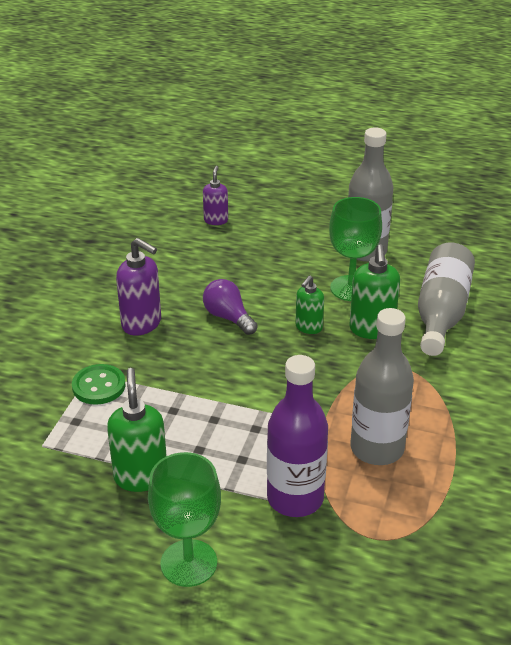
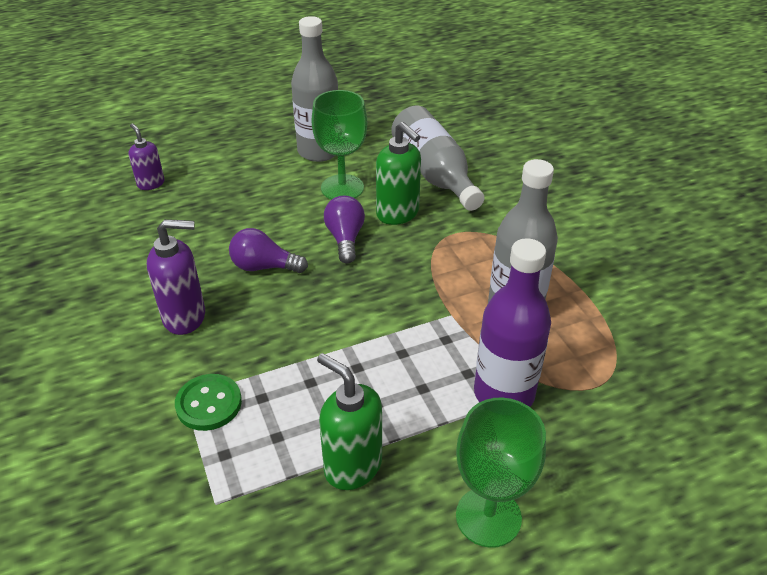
camera: 40 degrees left, 5 degrees up
green soap dispenser [295,275,324,334] -> purple light bulb [324,196,365,264]

